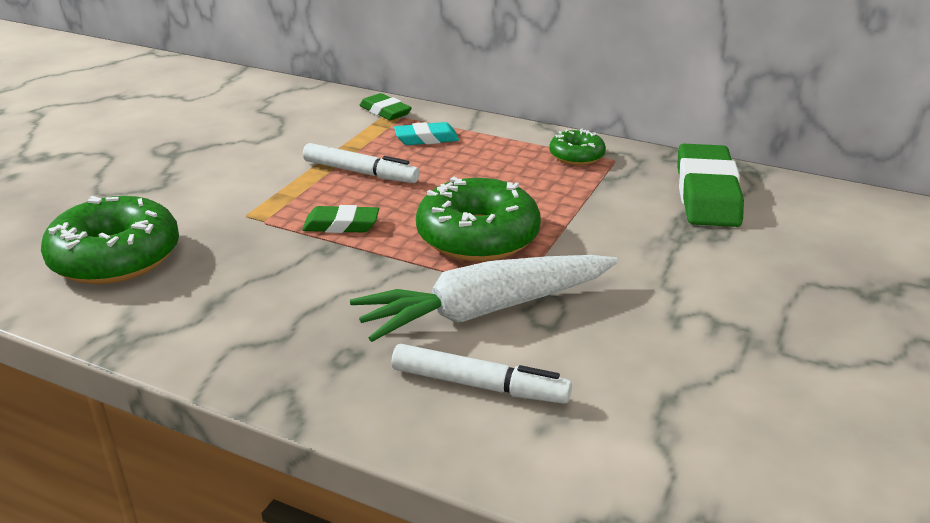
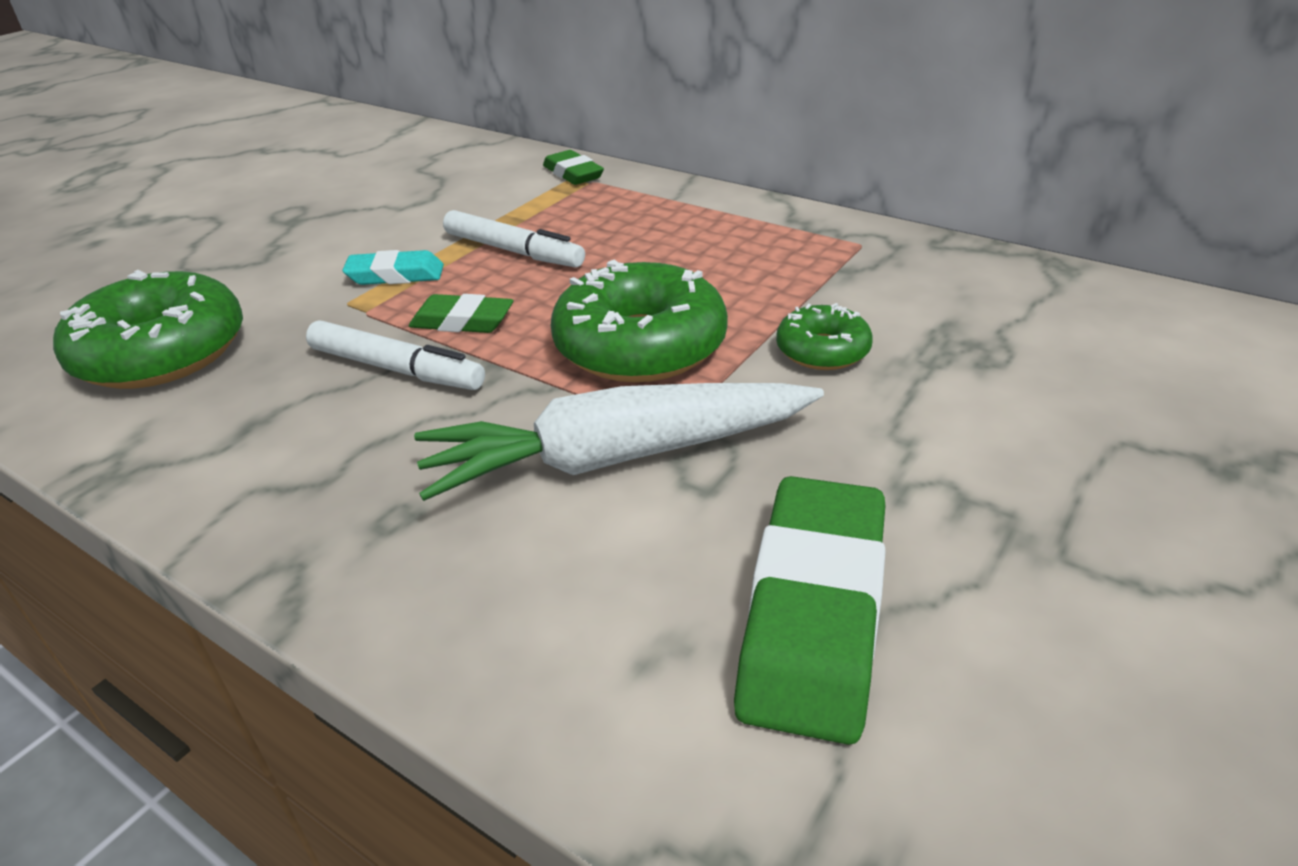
camera: 10 degrees right, 5 degrees up
white marker [392,344,572,404] -> white marker moved to [306,320,485,390]
turquoise eraser [394,122,459,145] -> turquoise eraser moved to [342,250,444,285]
green donut [549,129,606,165] -> green donut moved to [776,303,873,370]
green eraser [677,144,744,227] -> green eraser moved to [734,476,886,745]

